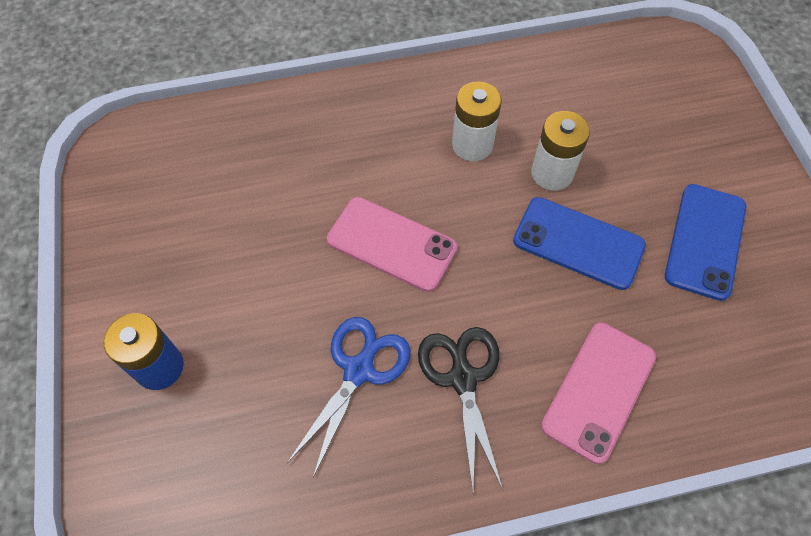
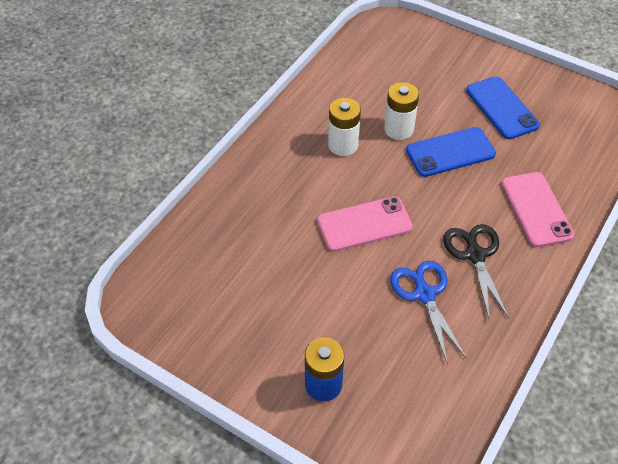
camera: 45 degrees left, 10 degrees down
black scissors [418,327,503,491] -> black scissors turned 45 degrees clockwise [443,224,509,318]

